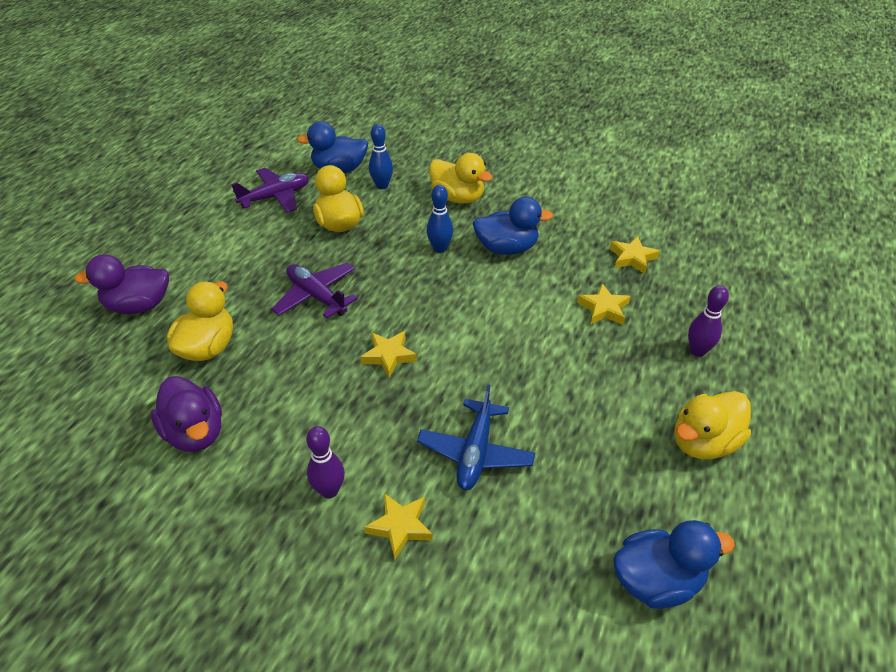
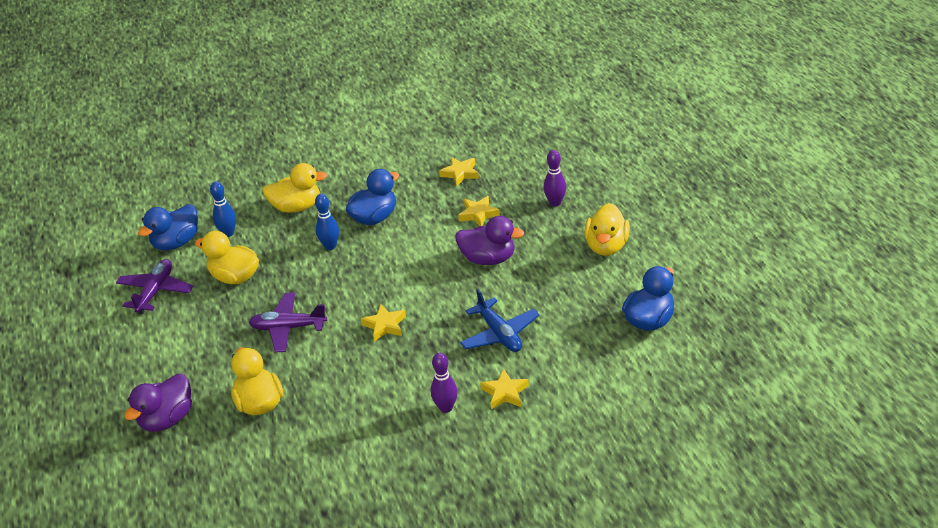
camera: 40 degrees left, 5 degrees down
purple duck [151,376,222,452] -> purple duck moved to [455,216,524,265]

